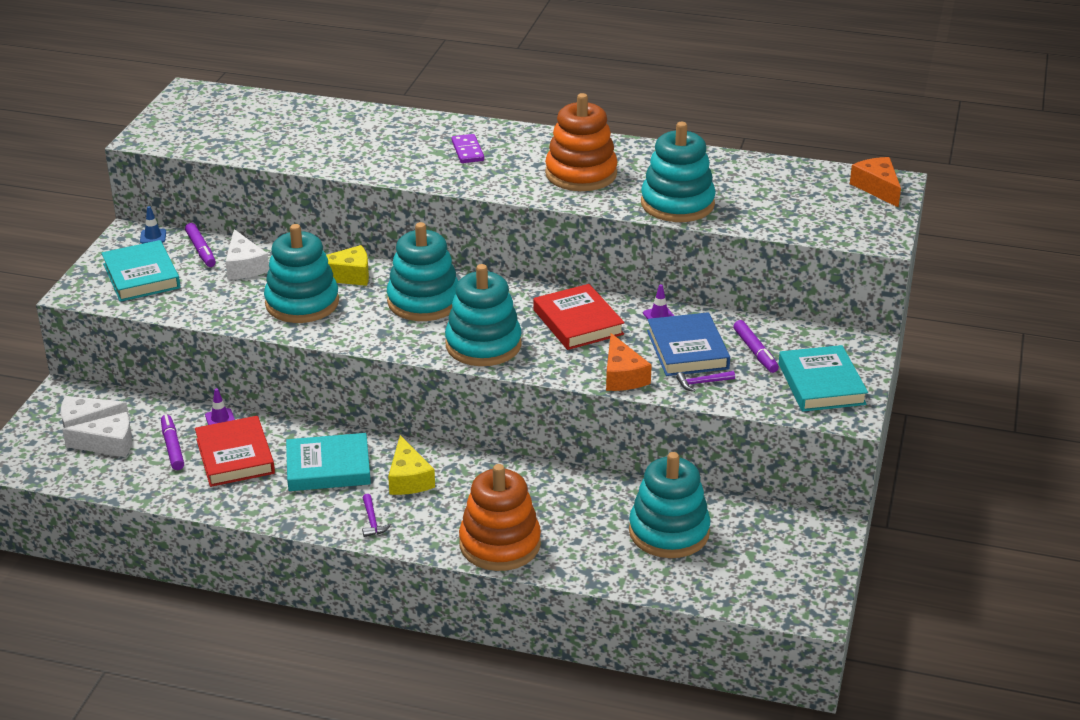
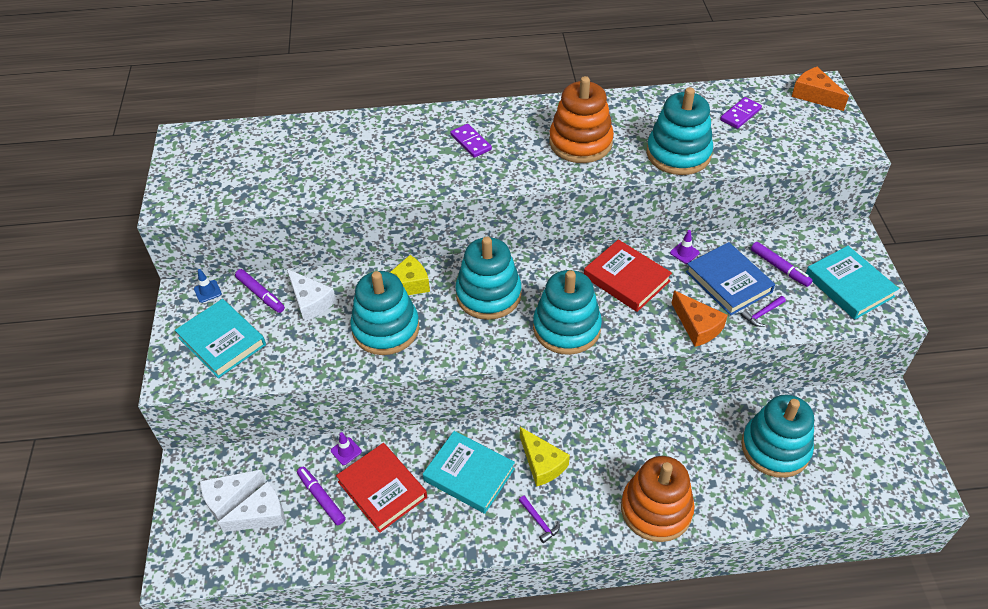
camera: 20 degrees left, 15 degrees up
turquoise book [286,433,371,491] -> turquoise book turned 60 degrees clockwise [423,431,515,514]
none -> purple domino [720,97,762,129]

